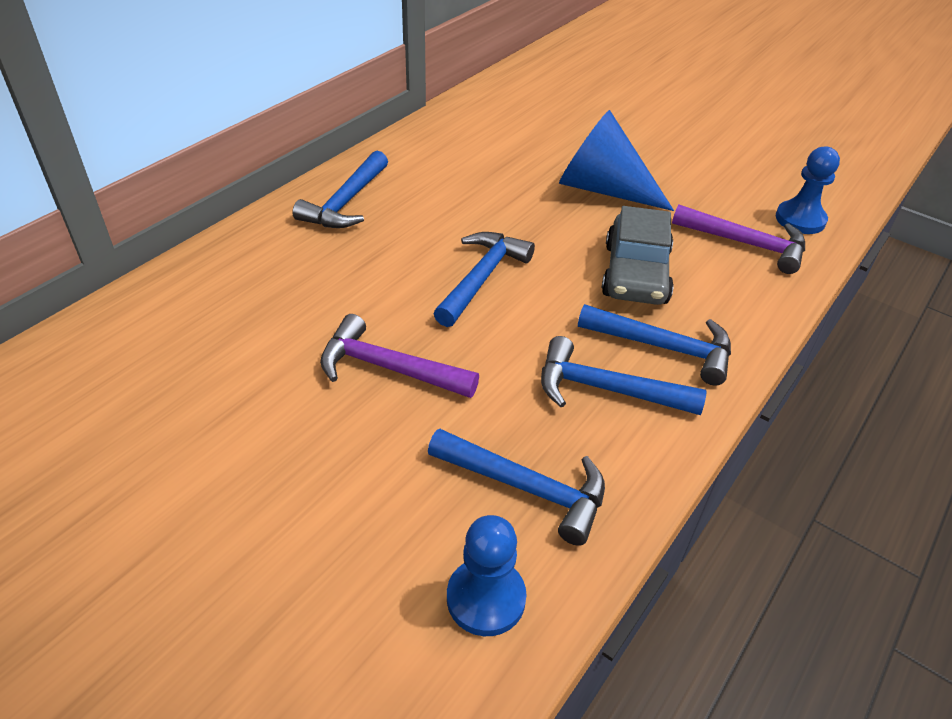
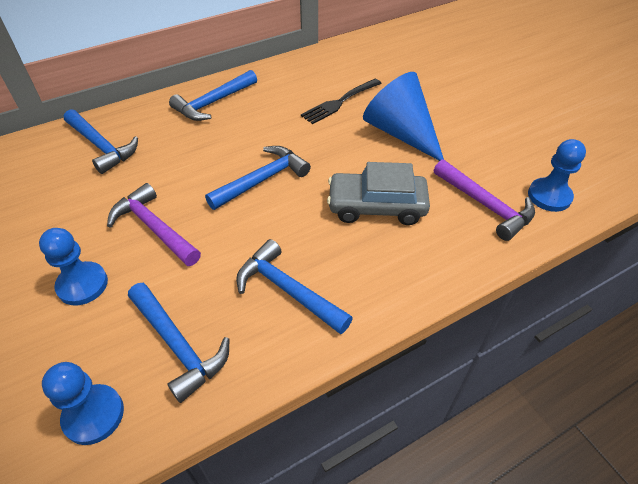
camera: 25 degrees right, 5 degrees up
blue hammer [578,304,731,385] -> blue hammer moved to [64,109,138,174]
grey car [602,206,674,305] -> grey car turned 60 degrees clockwise [327,162,430,225]
none -> blue pawn [39,228,108,306]
none -> black fork [301,79,382,124]

